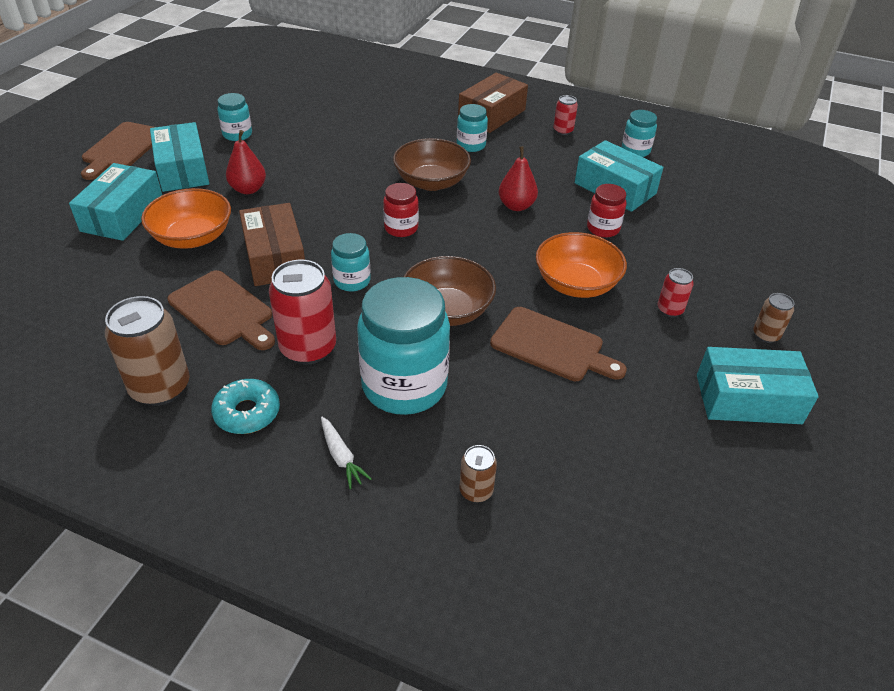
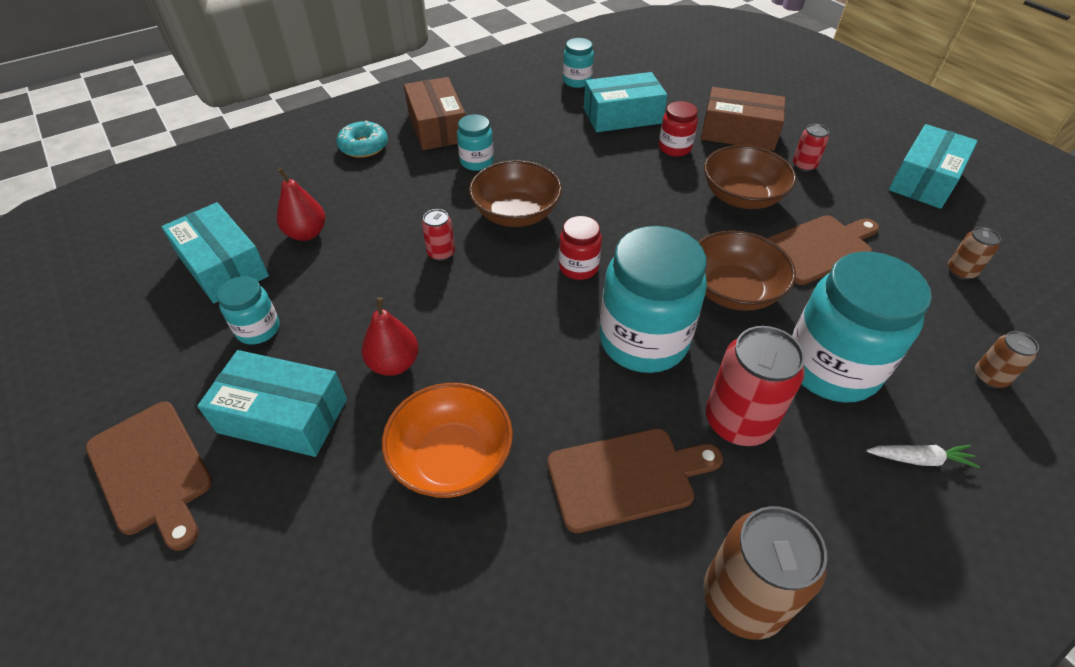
camera: 55 degrees left, 5 degrees up
turquoise box [69,163,162,241] -> turquoise box moved to [161,202,269,303]
turquoise donut [211,379,280,434] -> turquoise donut moved to [336,121,388,158]
brown box [239,203,305,286] -> brown box moved to [701,87,786,151]
turquoise jar [331,233,370,291] -> turquoise jar [599,226,707,373], size x2.03
red pear [499,146,538,211] -> red pear moved to [277,168,326,241]
orange bowl [536,232,627,298] -> brown bowl [704,145,796,209]
red can [553,95,578,135] -> red can moved to [422,209,455,261]
brown can [753,293,794,343] -> brown can moved to [948,227,1001,280]

